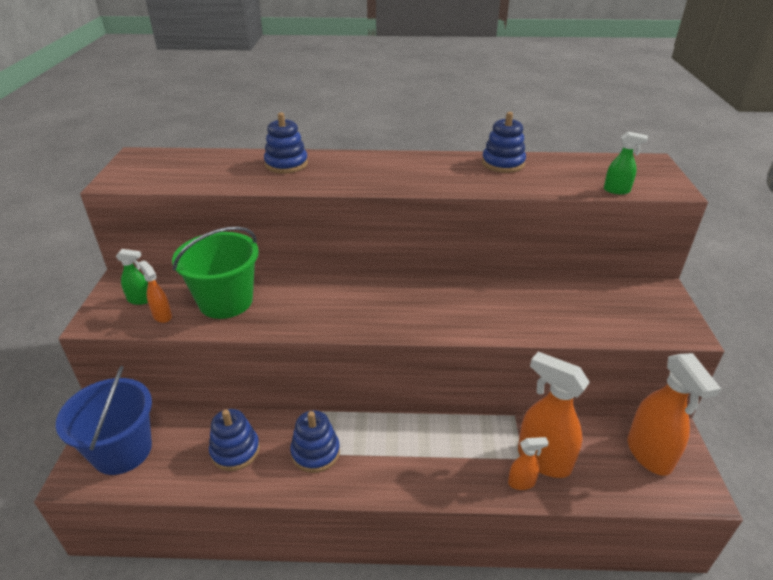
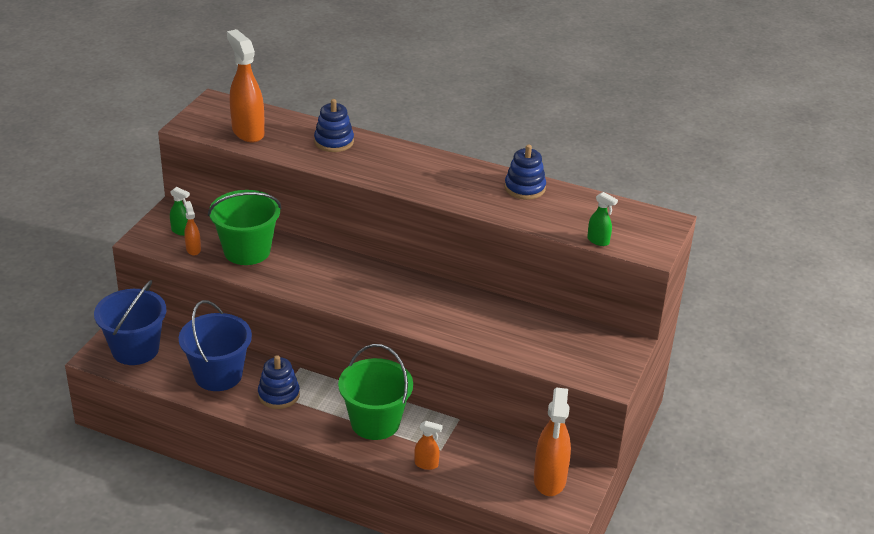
camera: 20 degrees right, 0 degrees up
blue stacking toy [209,409,260,471] -> blue bucket [179,300,252,391]
orange spray bottle [518,352,590,478] -> orange spray bottle moved to [227,29,265,142]
none -> green bucket [338,344,413,440]

